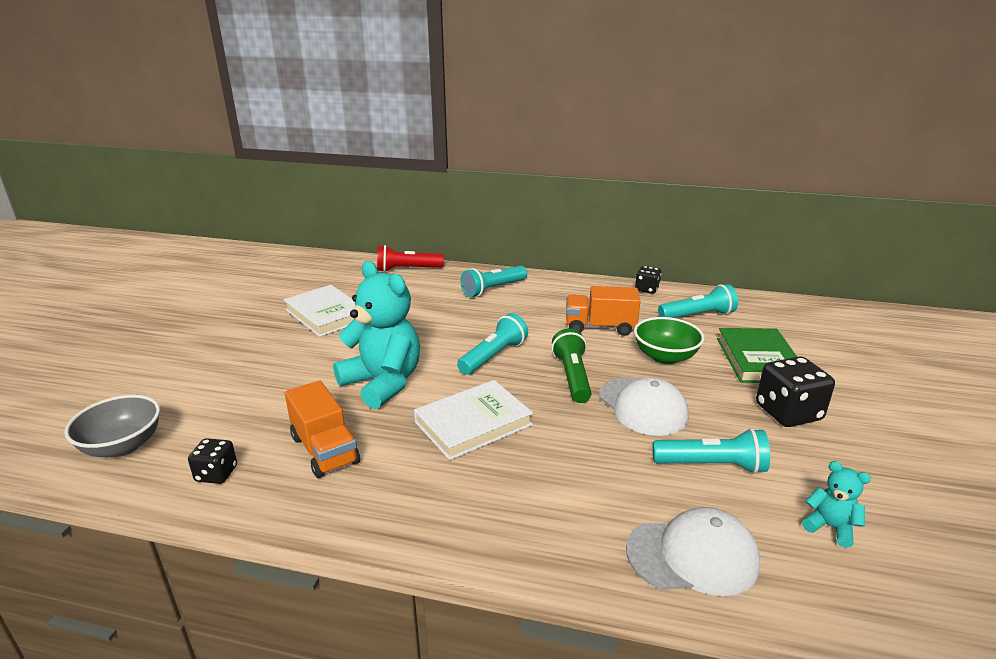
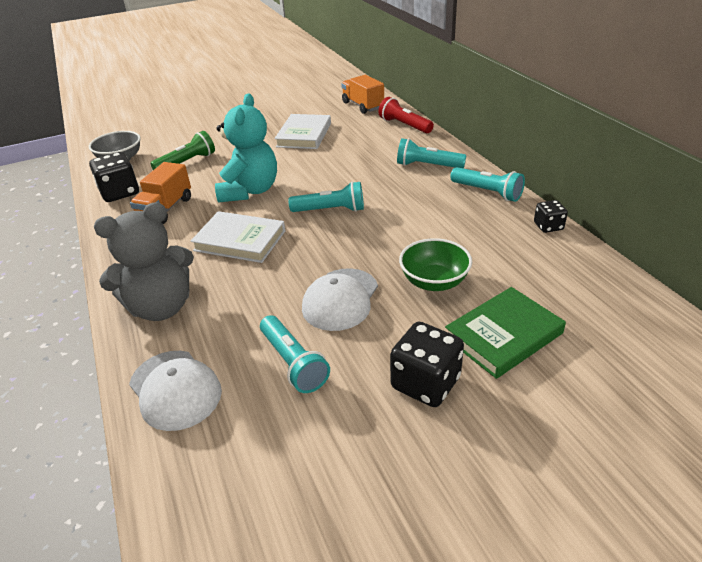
camera: 55 degrees right, 10 degrees up
black dice [188,438,237,484] -> black dice [89,152,139,202], size x1.74
green flashlight [552,328,591,403] -> green flashlight moved to [150,131,215,170]
orange truck [566,286,640,336] -> orange truck moved to [341,75,384,114]
turquoise flashlight [658,284,738,318] -> turquoise flashlight moved to [450,167,525,202]
turquoise teddy bear [802,461,871,548] -> none
none -> grey teddy bear [94,202,194,321]

